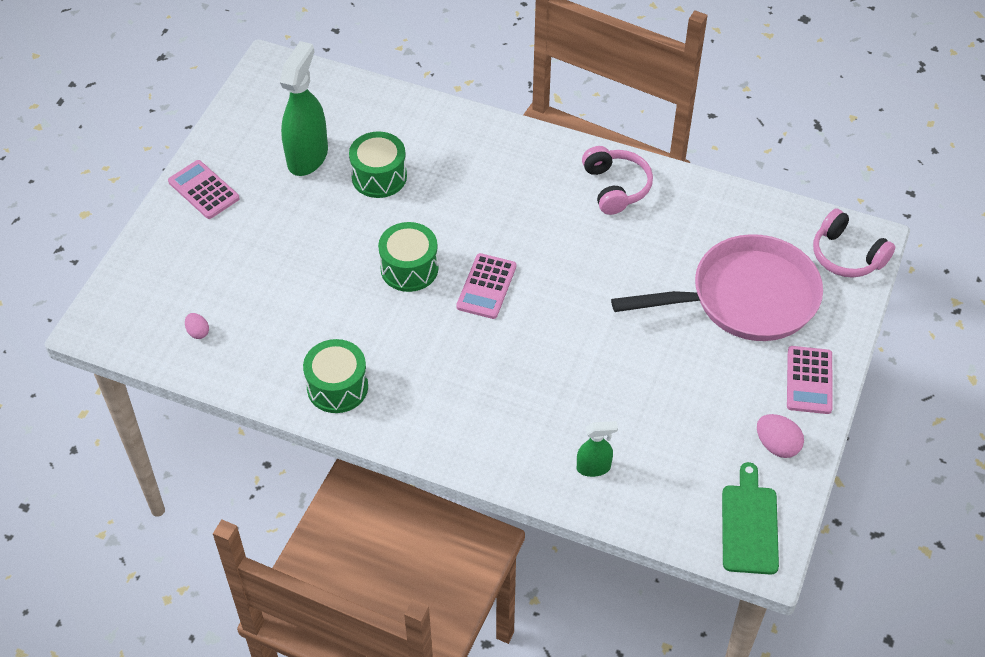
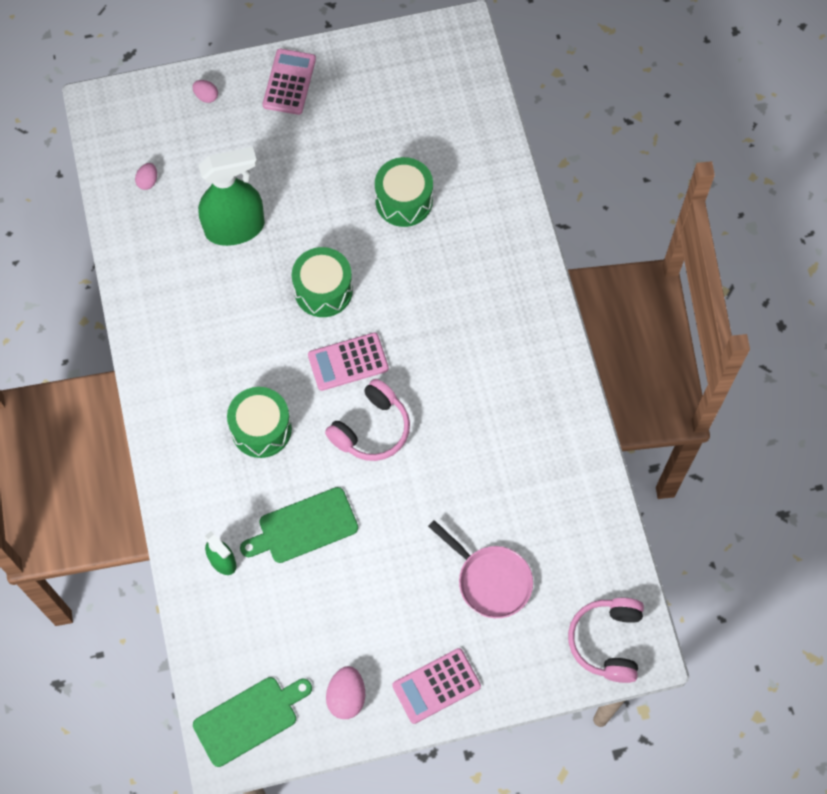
camera: 55 degrees right, 15 degrees up
green spray bottle [280,41,328,176] -> green spray bottle moved to [198,147,265,246]
green drum [303,339,368,413] -> green drum moved to [227,387,292,458]
pink headphones [582,146,653,215] -> pink headphones moved to [325,379,410,461]
pink pan [611,234,823,341] -> pink pan [428,520,533,618], size x0.55
none -> pink egg [192,80,218,103]
none -> green cutting board [240,487,358,563]

